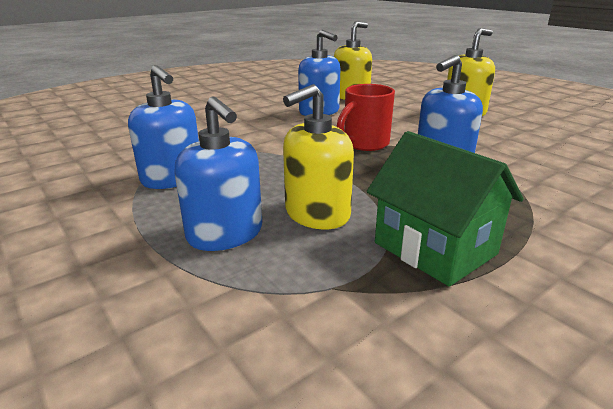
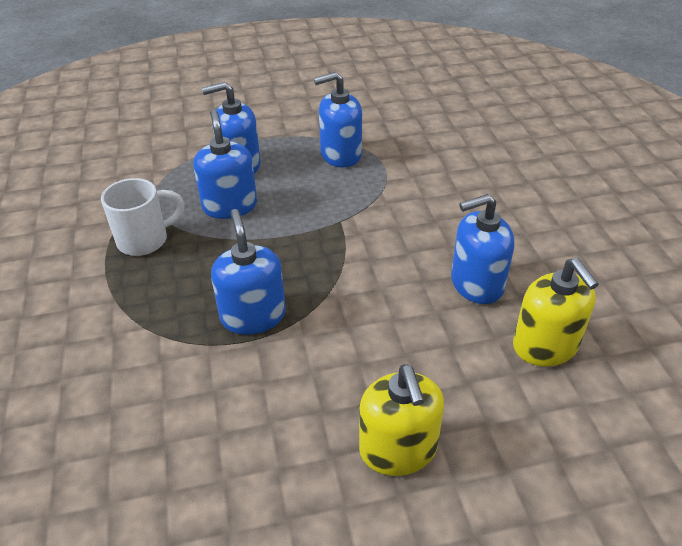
camera: 115 degrees right, 15 degrees up
yellow soap dispenser [283,84,354,229] -> blue soap dispenser [193,109,257,219]
red mug [336,84,395,151] -> none
green house [367,131,524,287] -> white mug [101,178,184,256]

